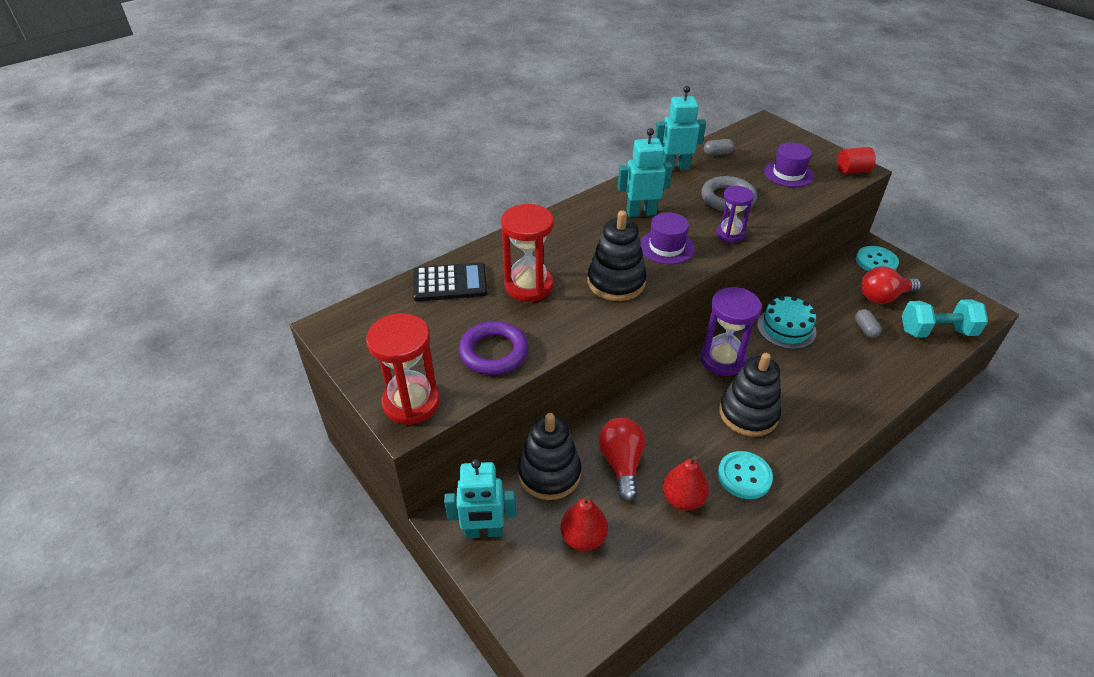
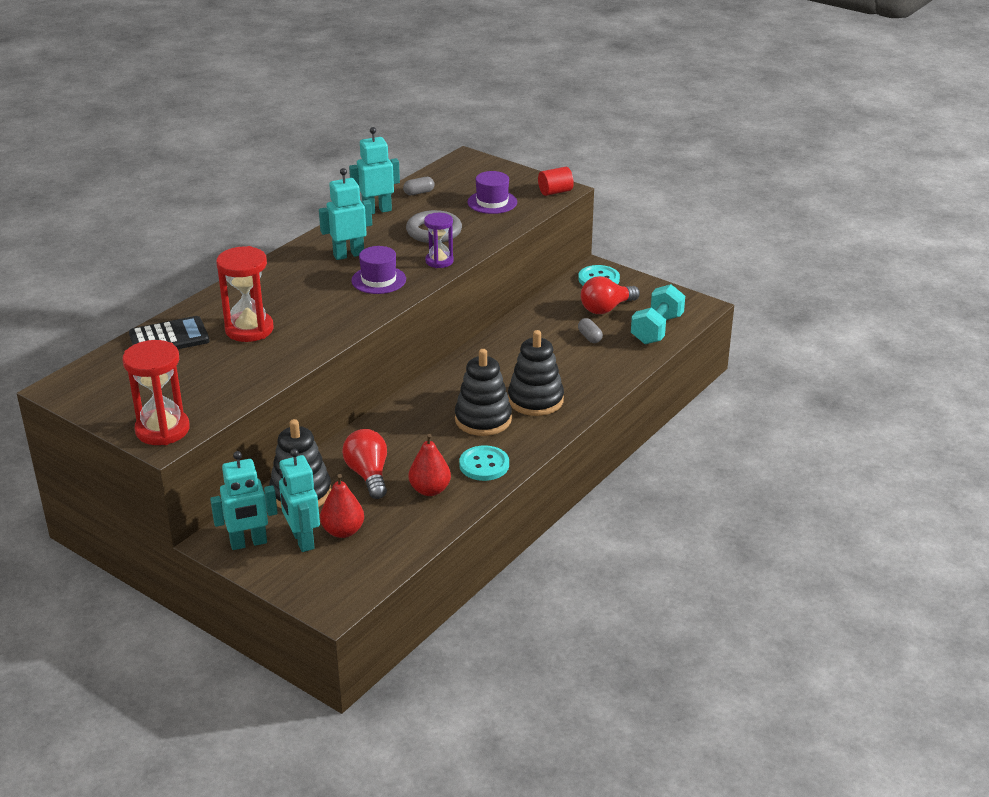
camera: 15 degrees left, 10 degrees down
purple ring [459,321,528,375] -> none
black stacking toy [588,211,647,301] -> black stacking toy moved to [508,330,564,416]
purple hourglass [700,287,762,376] -> none
turquoise cake [757,296,816,349] -> none
turquoise dumbbell [902,299,988,338] -> turquoise dumbbell turned 45 degrees counterclockwise [631,284,685,344]
none -> turquoise robot [279,449,320,552]

